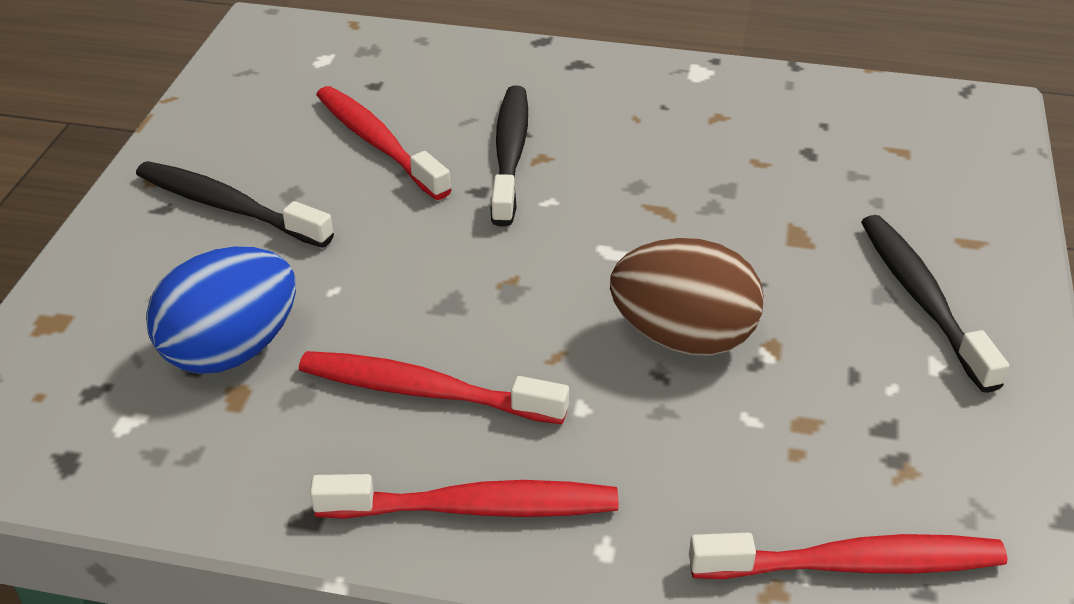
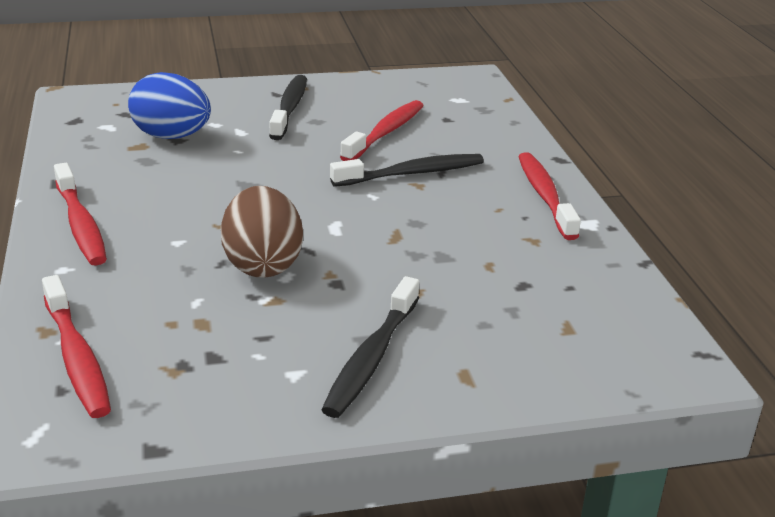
camera: 65 degrees right, 10 degrees down
red toothbrush [299,351,569,424] -> red toothbrush moved to [518,152,581,240]
black toothbrush [861,215,1009,393] -> black toothbrush turned 150 degrees clockwise [321,276,419,418]

